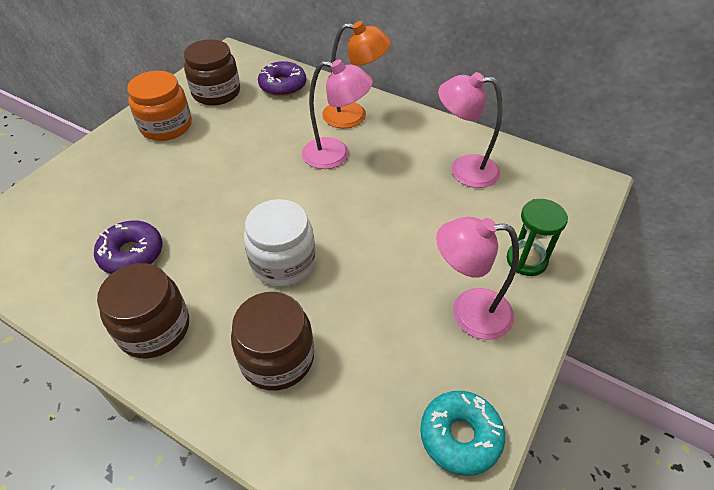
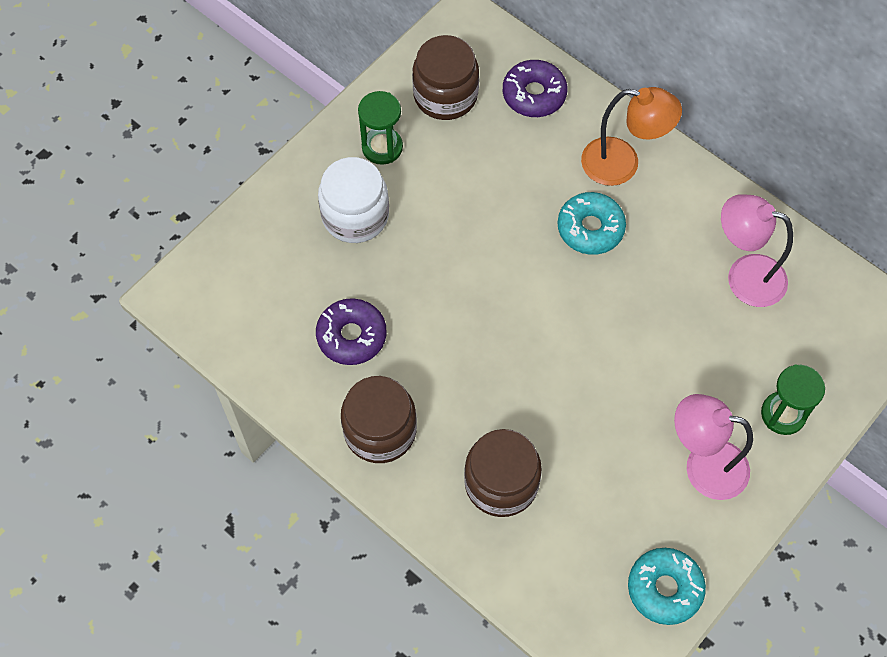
camera: 10 degrees right, 15 degrees up
orange jar [127,71,192,141] -> green hourglass [358,91,403,165]
white jar [244,199,316,286] -> white jar moved to [318,157,389,243]
pink lamp [302,59,373,169] -> turquoise donut [558,192,626,255]

